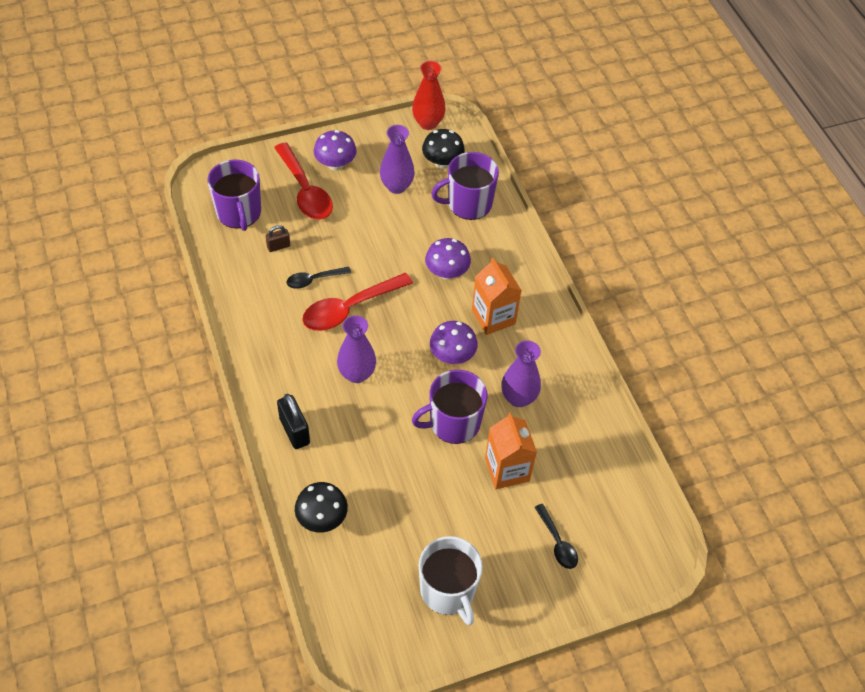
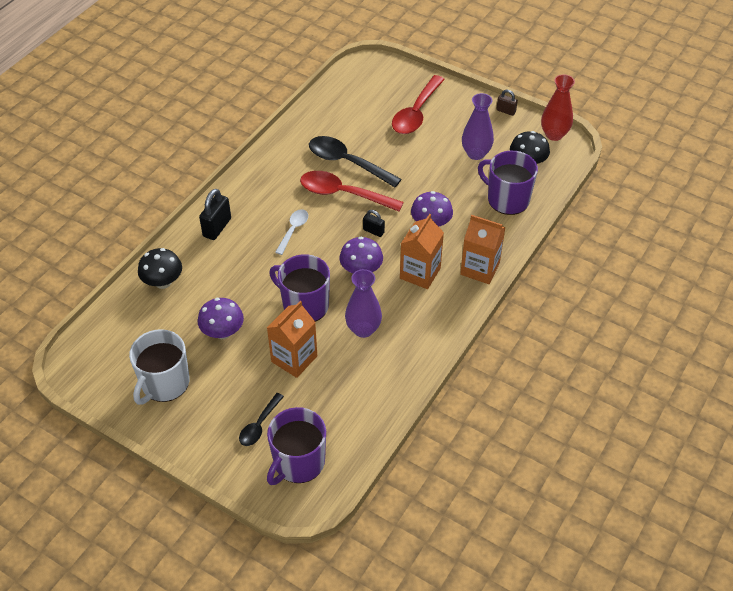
camera: 55 degrees right, 5 degrees down
purple mug [207,160,261,231] -> purple mug moved to [267,407,326,485]
brown padlock [266,225,290,252] -> brown padlock moved to [496,90,518,116]
black spoon [287,267,351,289] -> black spoon [309,136,402,187], size x1.82
purple mushroom [314,130,357,171] -> purple mushroom moved to [198,298,244,339]
purple vase [337,315,376,383] -> white spoon [275,209,308,255]
none -> black padlock [363,210,385,237]
none -> orange carton [460,215,506,284]

